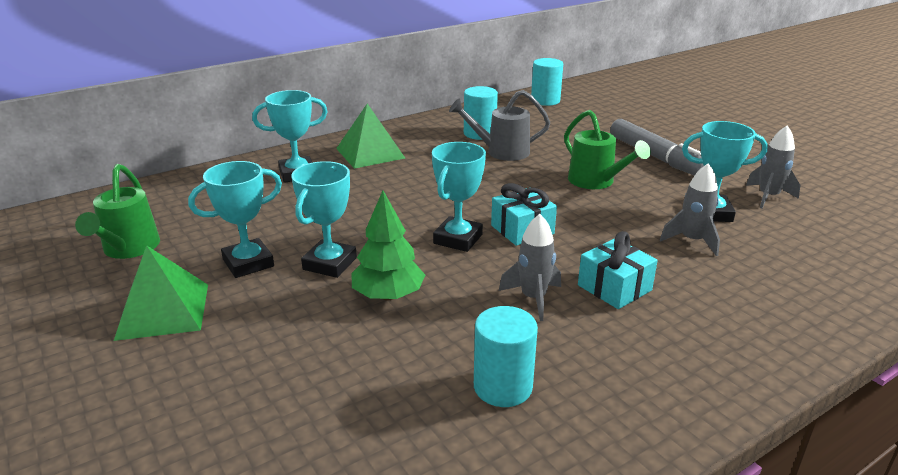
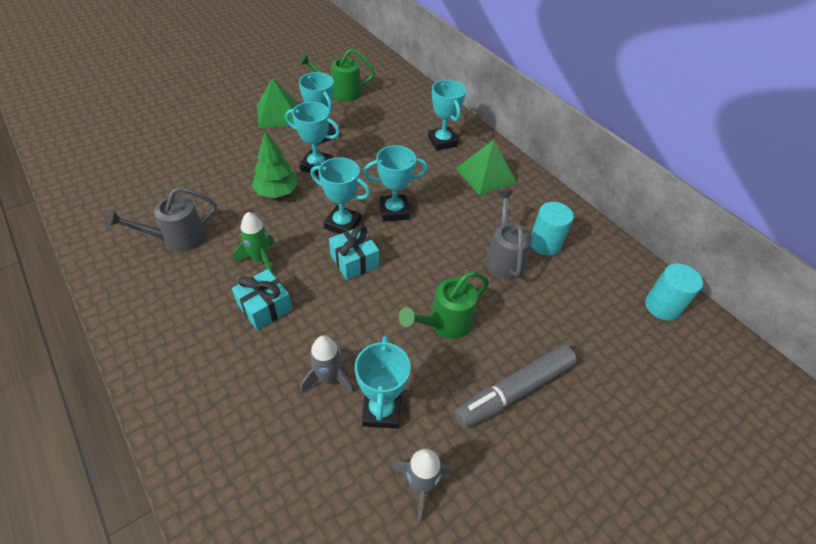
camera: 85 degrees right, 20 degrees up
turquoise cylinder [474,306,538,407] -> grey watering can [106,187,217,252]
grey rocket [499,214,561,321] -> green rocket [234,212,275,275]
none -> turquoise trophy [363,145,428,222]

